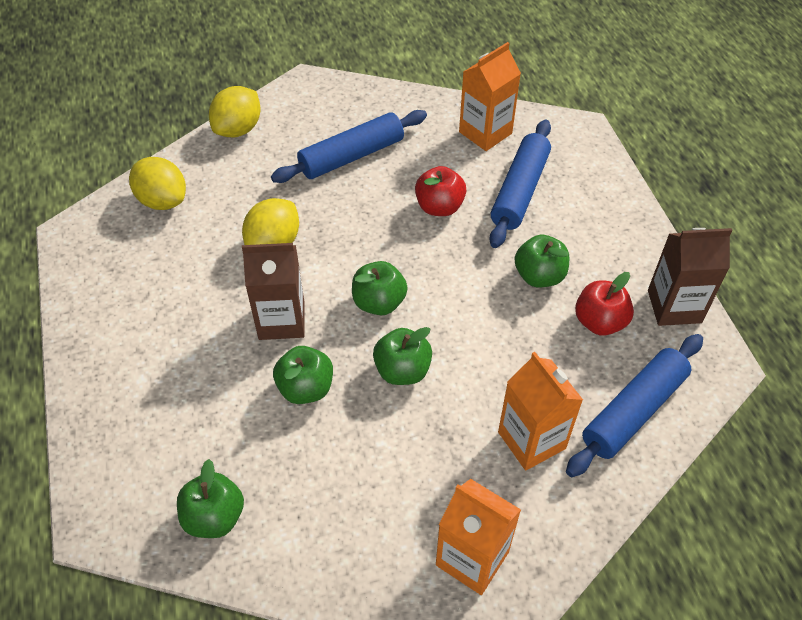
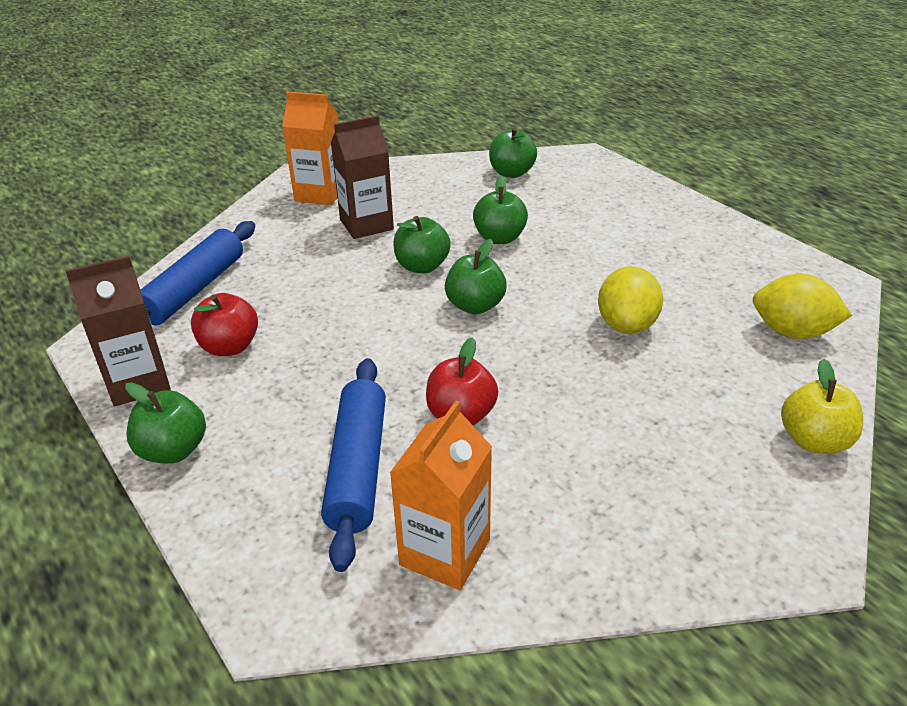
camera: 160 degrees right, 15 degrees down
yellow lemon [209,86,260,137] -> yellow apple [781,359,863,453]
brown carton [242,243,304,340] -> brown carton moved to [331,115,394,239]
blue rolling pin [271,110,427,183] -> none
orange carton [498,352,583,471] -> none
green apple [514,235,569,287] -> green apple moved to [125,382,206,464]

